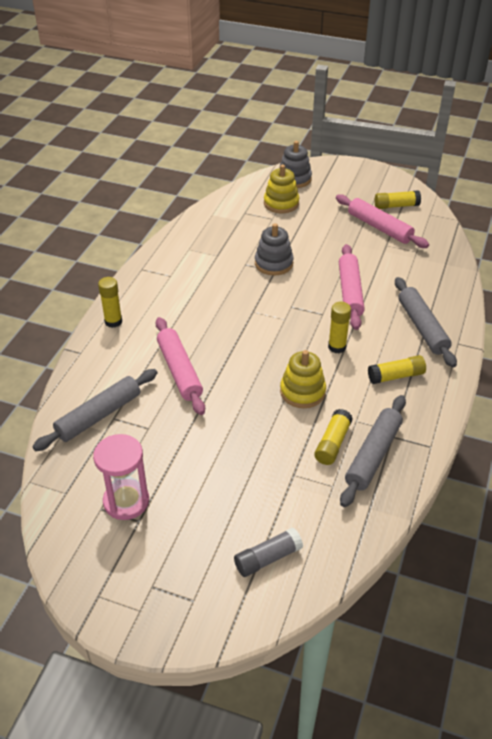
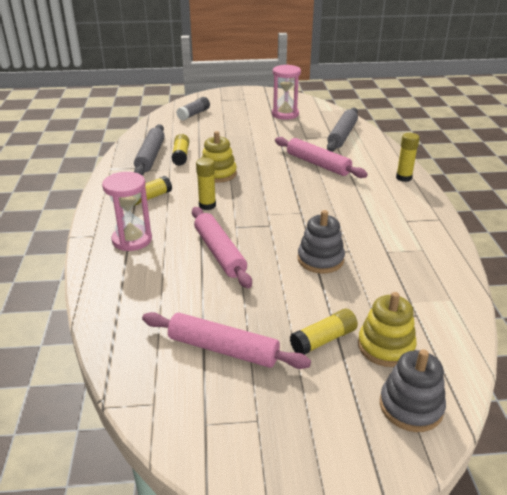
camera: 155 degrees right, 10 degrees down
yellow glue stick [374,190,421,209] -> yellow glue stick moved to [290,309,358,355]
grey rolling pin [395,277,457,368] -> pink hourglass [102,172,152,251]

